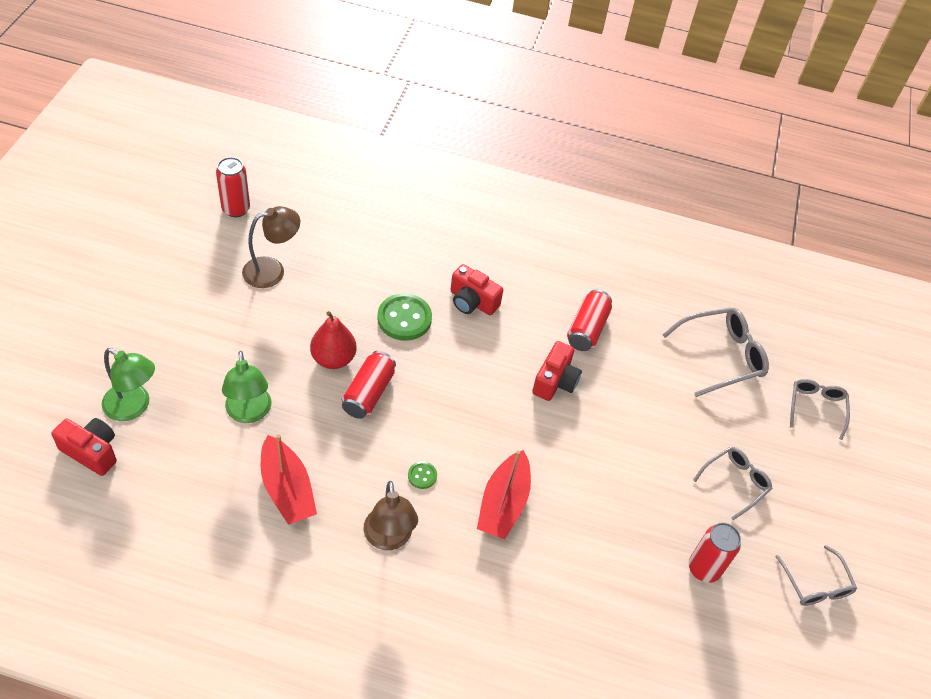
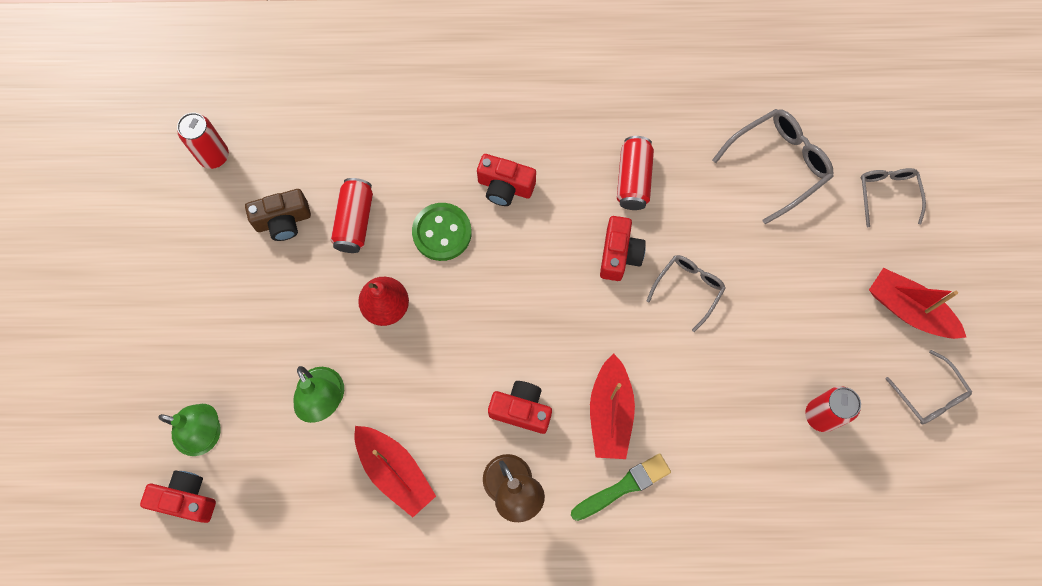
camera: 10 degrees left, 20 degrees up
brown lamp [242,206,300,288] -> brown camera [245,189,311,241]
red can [342,351,396,419] -> red can moved to [331,178,373,253]
green button [408,461,437,489] -> red camera [488,381,552,434]
grey glasses [693,447,772,520] -> grey glasses moved to [647,255,726,332]
none -> green brush [571,453,671,521]
none -> red boat [869,268,966,339]

